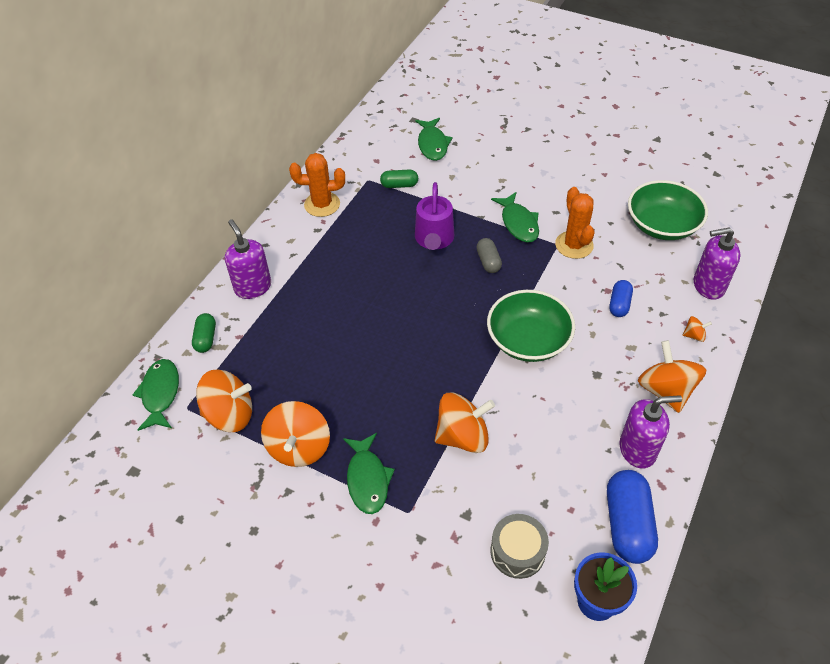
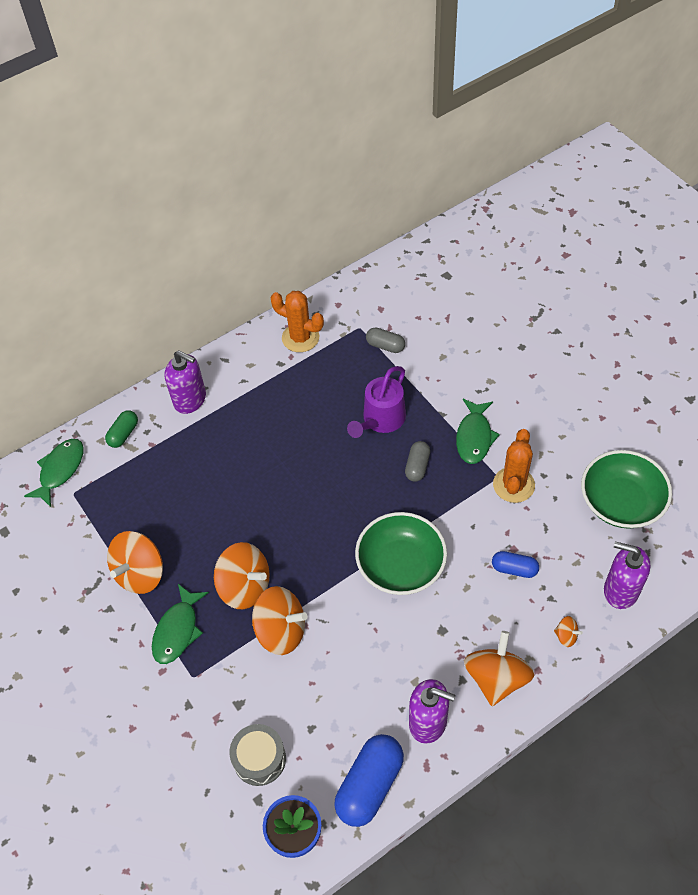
camera: 30 degrees right, 5 degrees up
orange spinning top [196,369,252,432] -> orange spinning top moved to [214,542,270,609]
purple soap dispenser [225,219,271,299] -> purple soap dispenser turned 120 degrees clockwise [164,350,206,414]
green capsule [380,170,418,188] -> grey capsule [366,327,405,353]
green fish [415,118,453,161] -> none
blue capsule [609,280,633,317] -> blue capsule turned 60 degrees clockwise [492,551,539,578]

